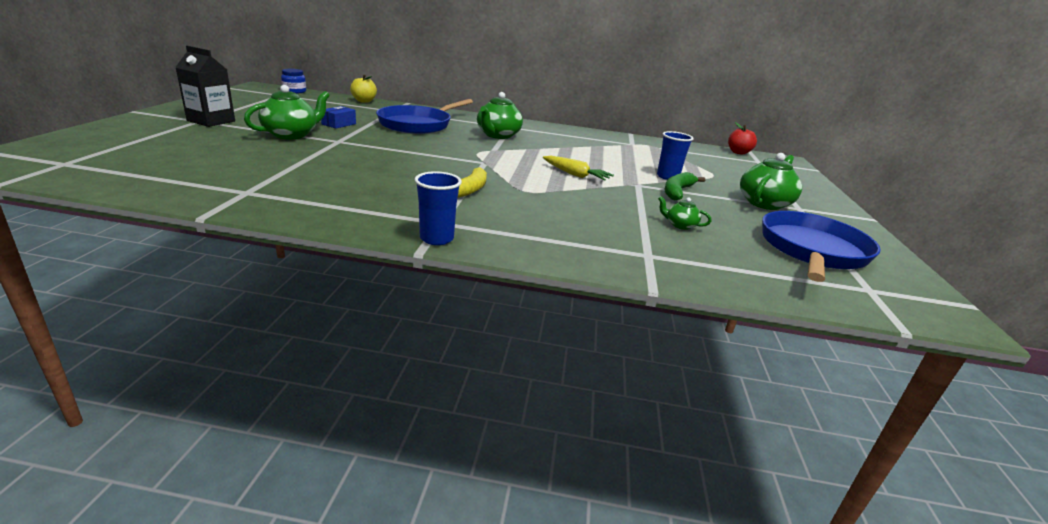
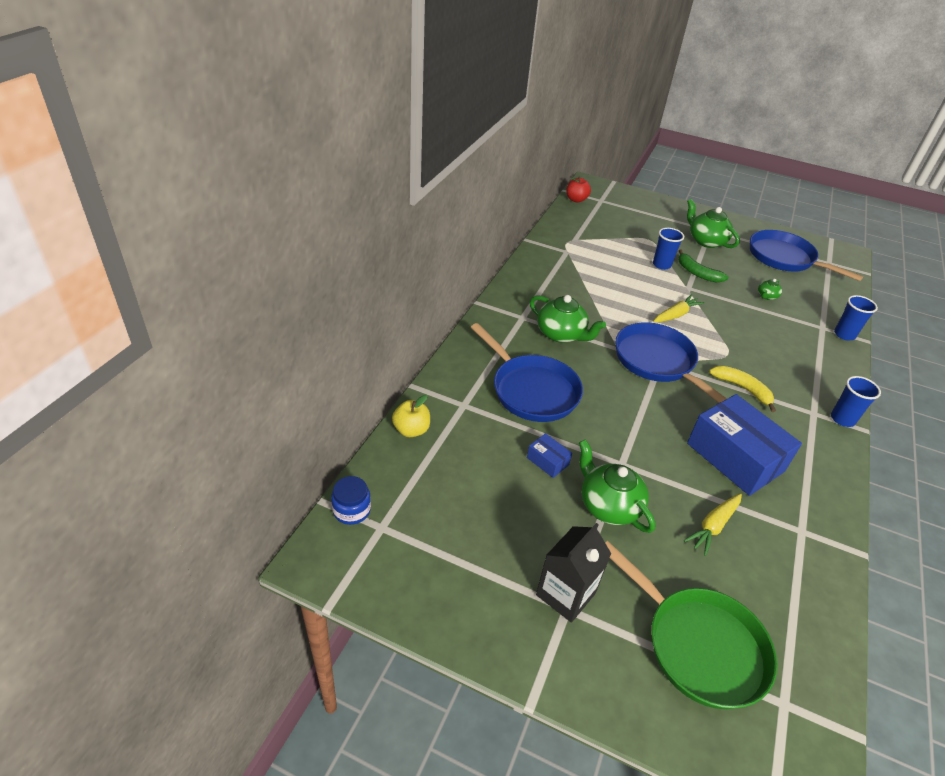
camera: 75 degrees left, 15 degrees up
none -> green pan [605,541,777,709]
none -> blue pan [615,322,727,403]
none -> yellow carrot [684,493,742,556]
none -> blue box [687,394,802,496]
none -> blue cup [834,295,878,341]

